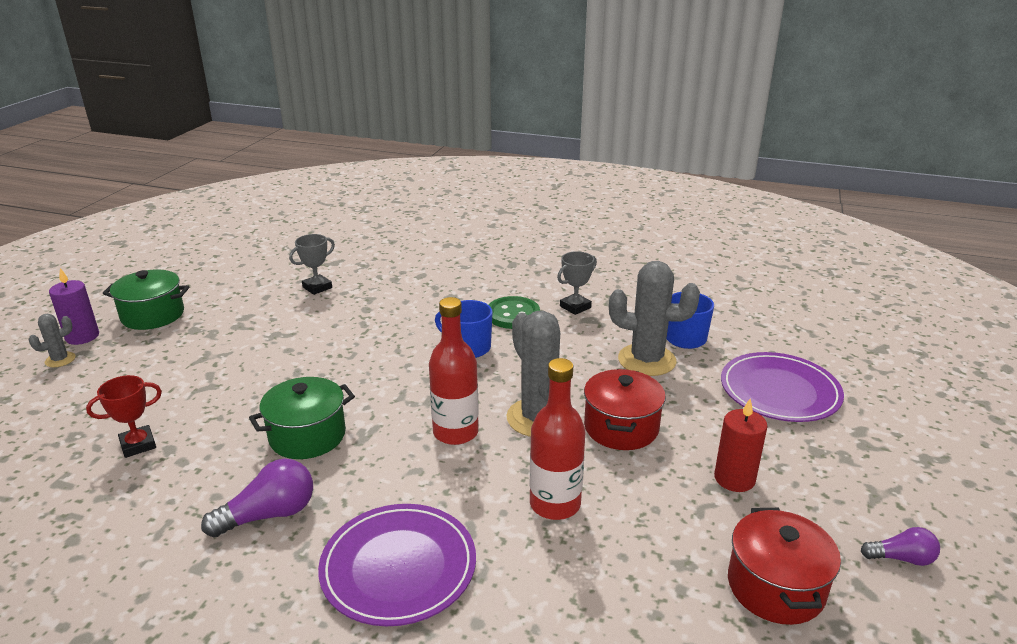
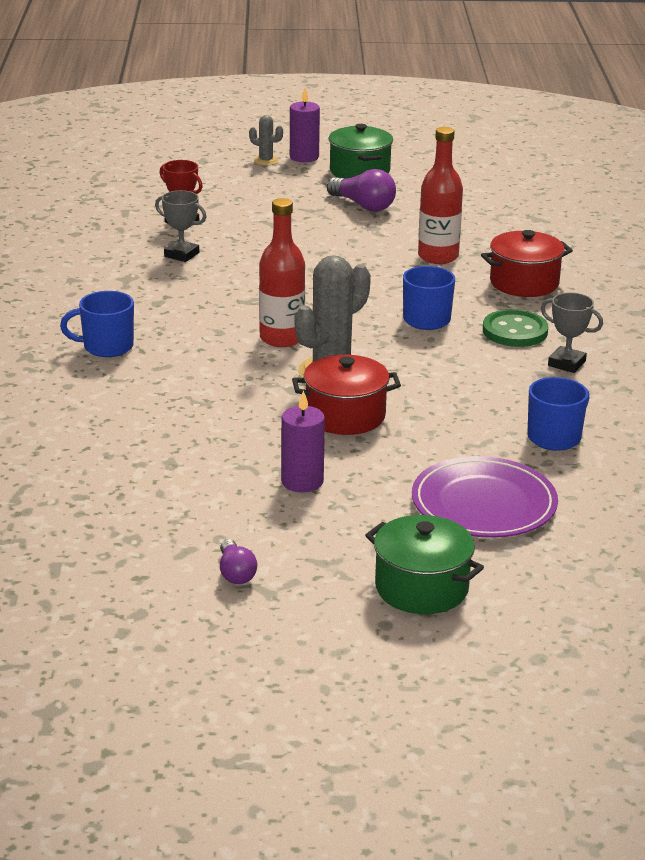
camera: 70 degrees right, 0 degrees up
purple light bulb [201,459,313,538] -> purple light bulb moved to [327,169,396,211]
green pot [249,377,355,459] -> green pot moved to [365,515,484,614]
grey trophy [289,234,335,295] -> grey trophy moved to [155,190,206,262]
purple plate [318,504,476,626] -> blue mug [60,291,134,357]
red bottle [530,358,585,520] -> red bottle moved to [418,127,463,264]
grey cactus [609,261,700,376] -> none
red candle [714,398,768,492] -> purple candle [281,390,325,493]
red pot [728,508,841,625] -> red pot moved to [481,230,573,297]

